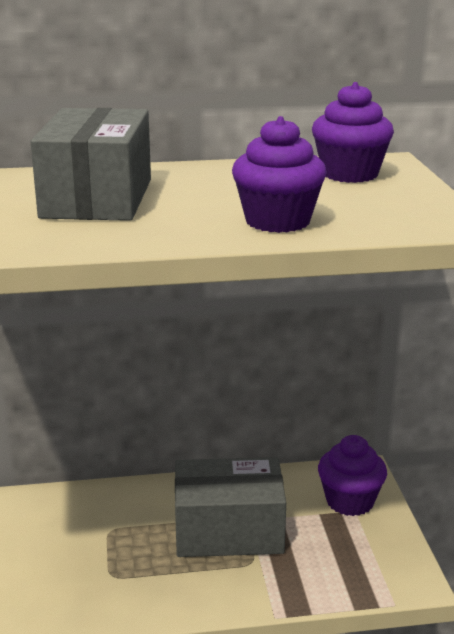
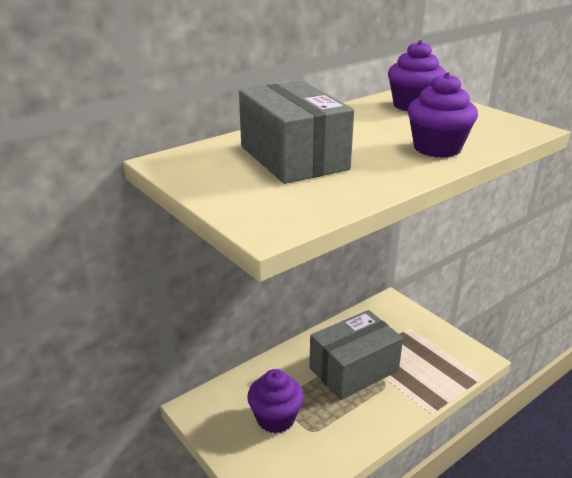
camera: 30 degrees left, 5 degrees up
purple cupcake [318,435,387,516] -> purple cupcake moved to [247,369,304,433]

